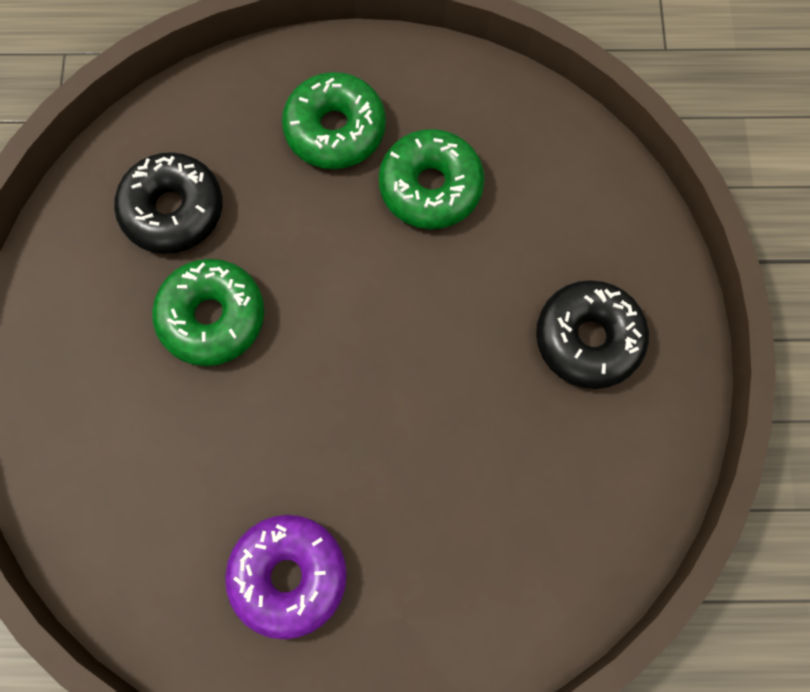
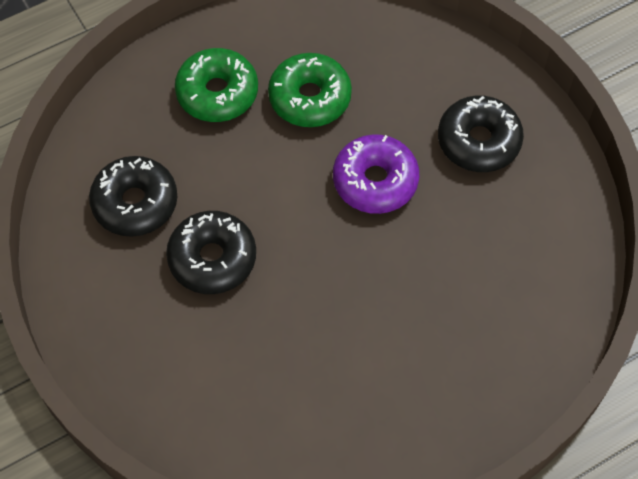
camera: 30 degrees left, 10 degrees down
green donut [152,259,264,366] -> black donut [166,211,256,294]
purple donut [225,515,347,639] -> purple donut moved to [333,134,419,214]

